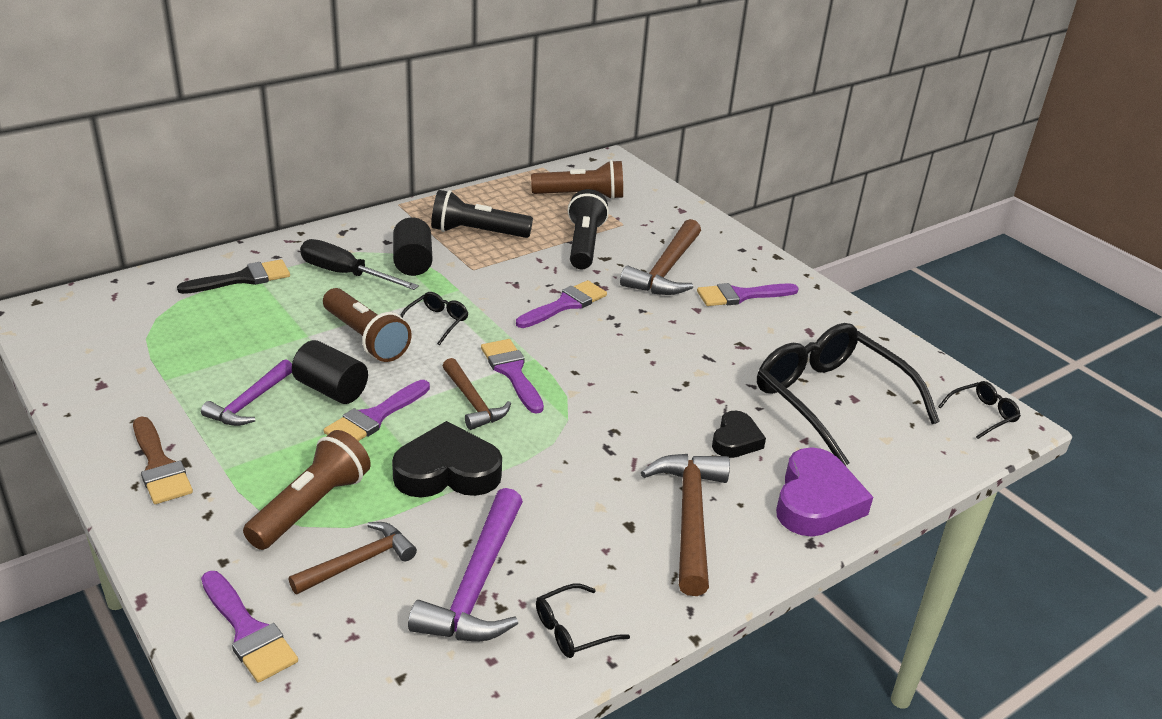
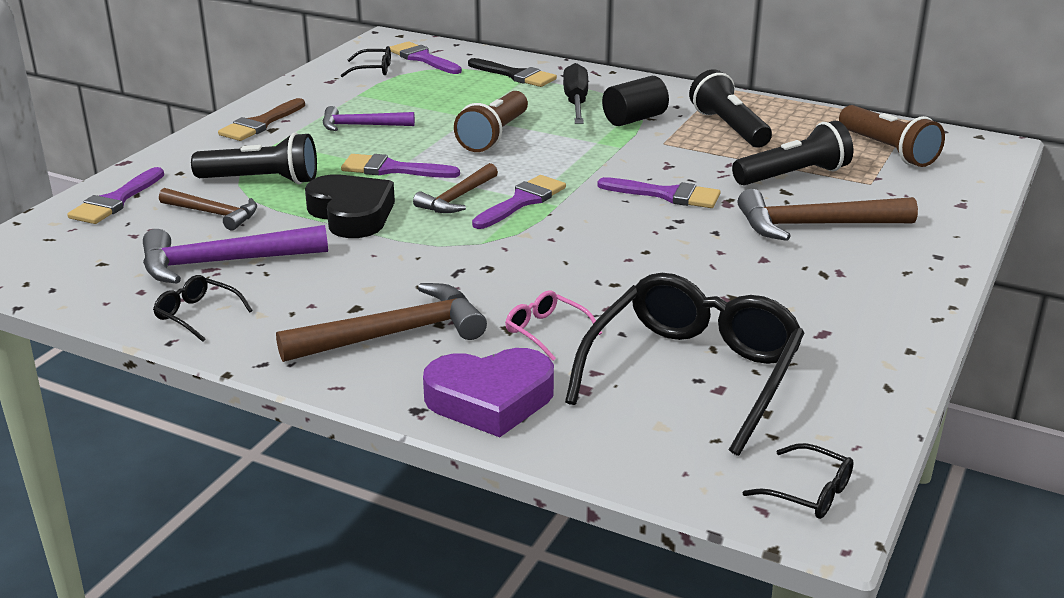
camera: 65 degrees right, 5 degrees down
brown flashlight [243,430,371,550] -> black flashlight [191,132,317,184]
black cylinder [292,340,368,404] -> none
black glasses [400,292,468,346] -> black glasses moved to [340,46,391,77]
purple brush [697,283,799,306] -> purple brush moved to [390,41,462,74]
black heart [712,411,766,458] -> pink glasses [505,290,602,361]

